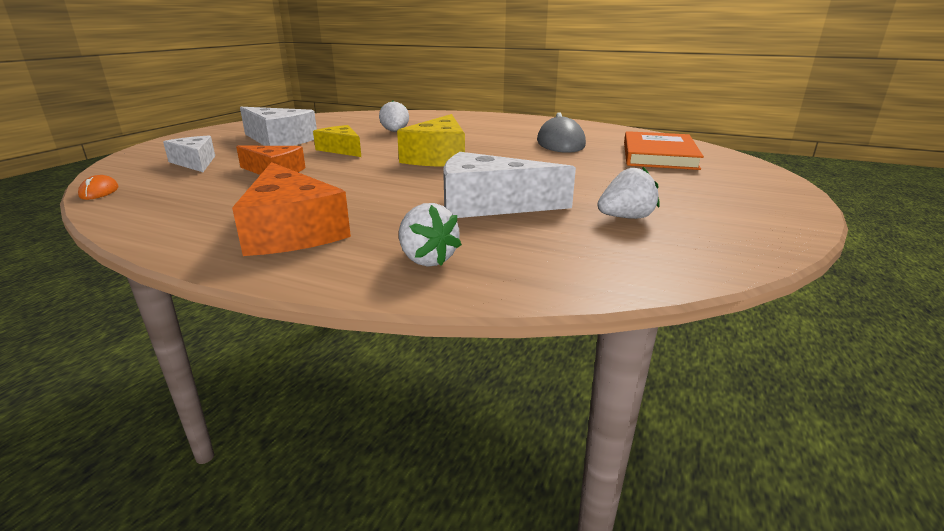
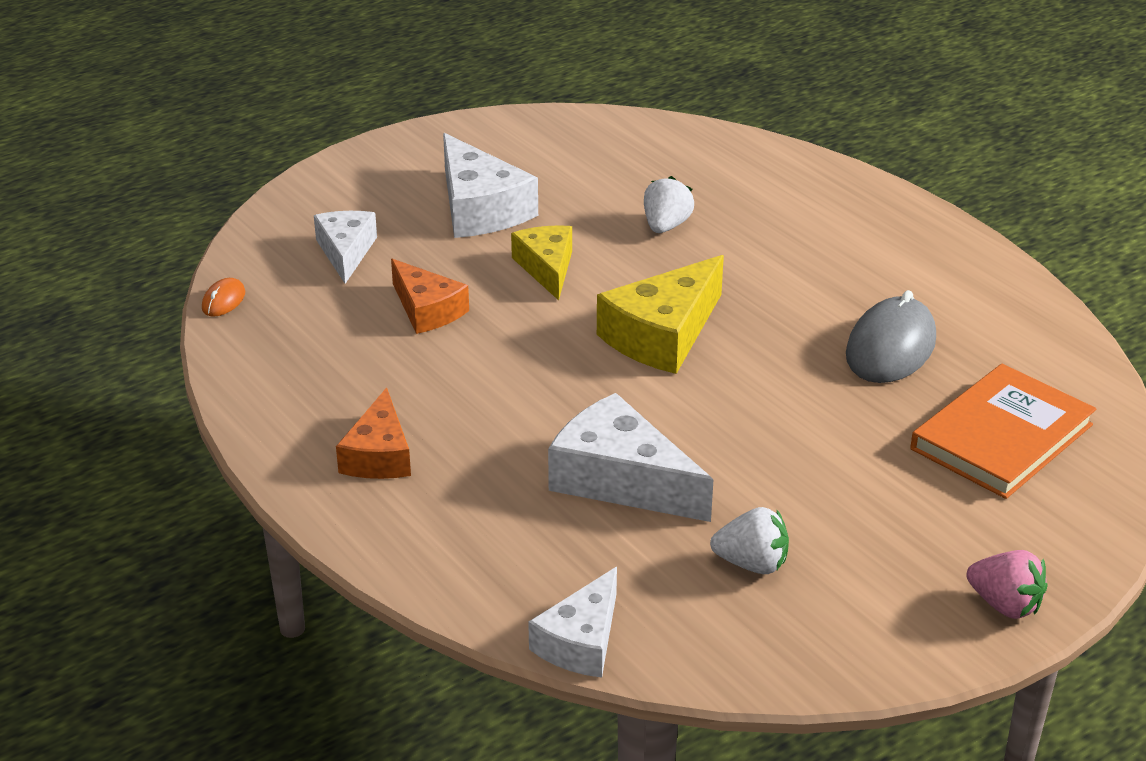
camera: 30 degrees right, 10 degrees up
orange cheese [232,162,351,256] -> orange cheese [336,387,411,479], size x0.65
white strawberry [399,203,462,267] -> none
none -> white cheese [528,567,617,678]
none -> pink strawberry [966,550,1047,619]

